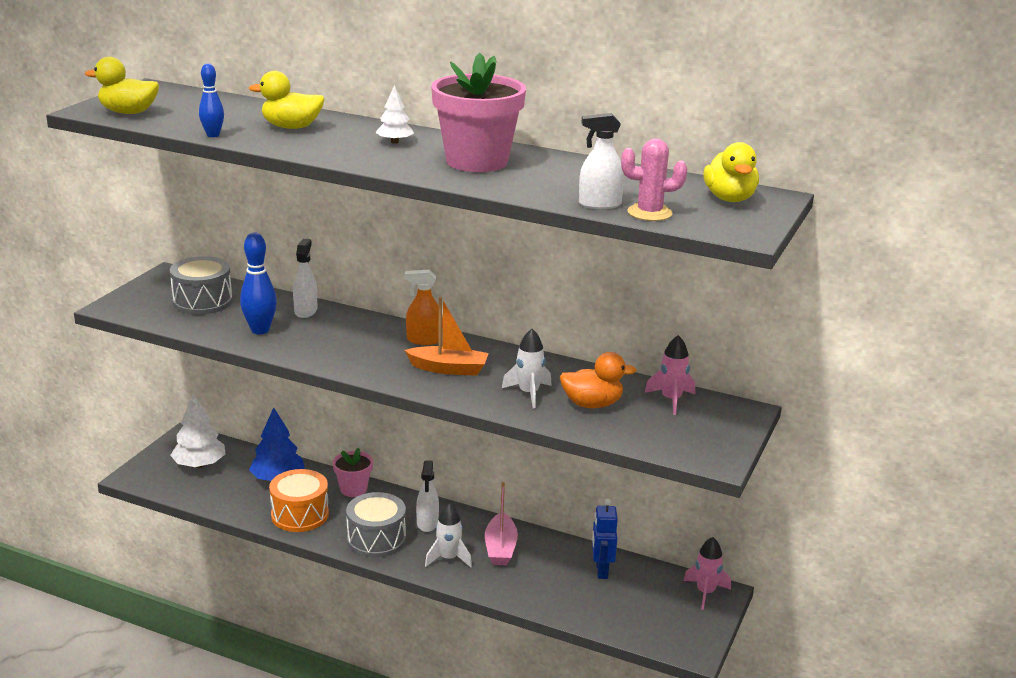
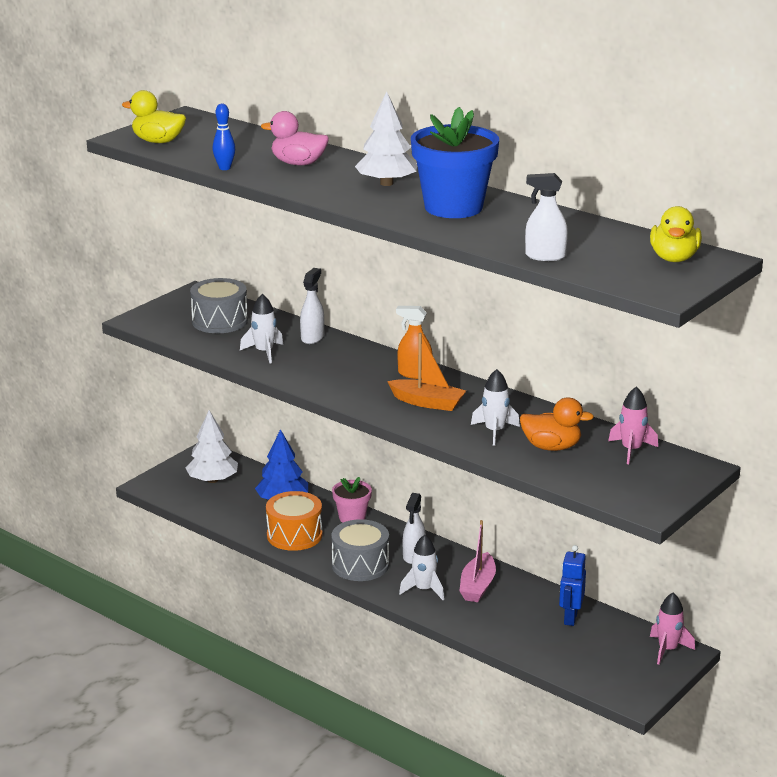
camera: 15 degrees right, 0 degrees up
blue bowling pin [240,232,277,334] -> white rocket [240,294,283,363]
yellow duck [249,71,325,129] -> pink duck [261,111,329,165]
white tree [375,85,414,144] -> white tree [355,92,417,186], size x1.73
pink flower pot [431,53,526,172] -> blue flower pot [411,107,499,218]
pink cactus [621,138,687,221] -> none

